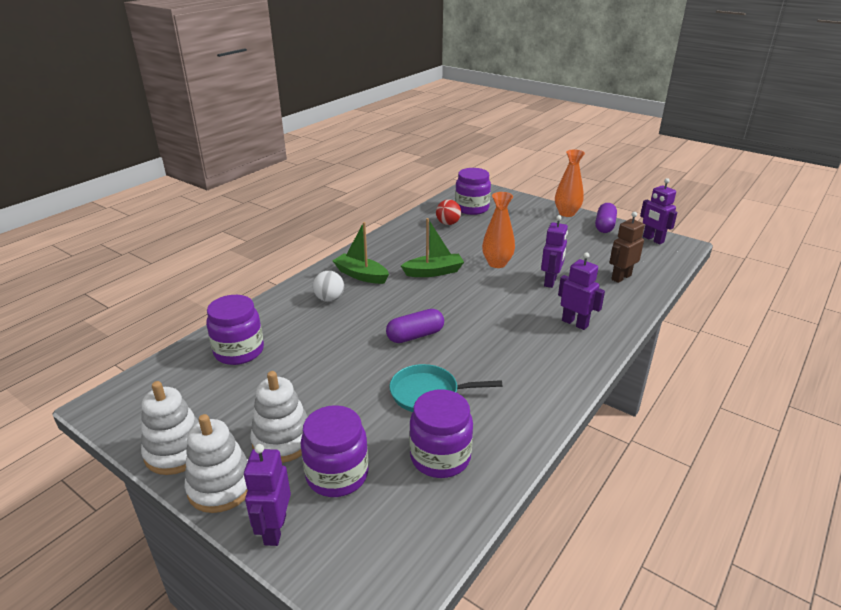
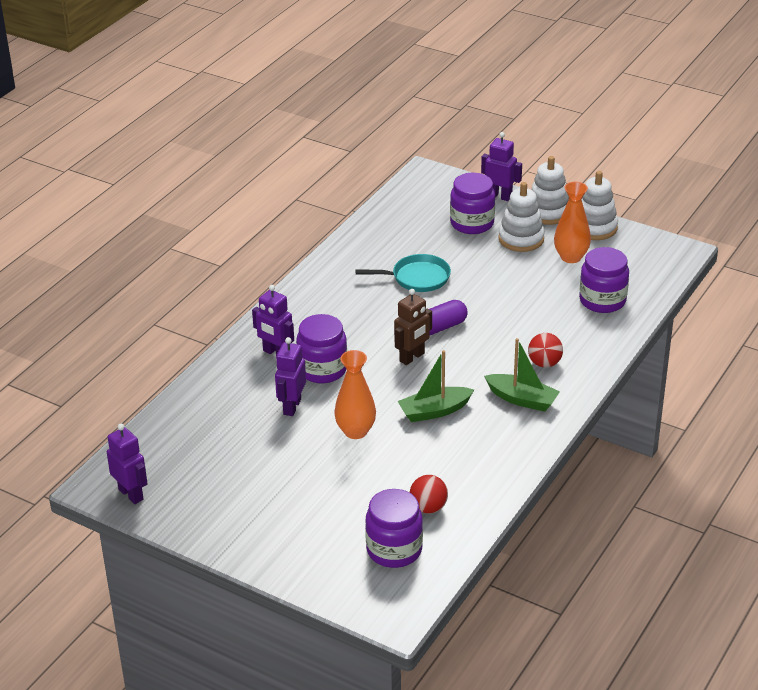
camera: 175 degrees right, 5 degrees up
purple robot [244,444,291,546] -> purple robot turned 60 degrees counterclockwise [481,132,522,201]
white ball [313,271,344,302] -> red ball [528,333,563,368]
purple jar [409,390,473,478] -> purple jar moved to [296,314,347,383]
orange vase [555,150,585,217] -> orange vase moved to [554,182,591,263]
purple capsule [595,203,617,233] -> none
brown robot [609,212,645,283] -> brown robot moved to [394,289,432,365]

